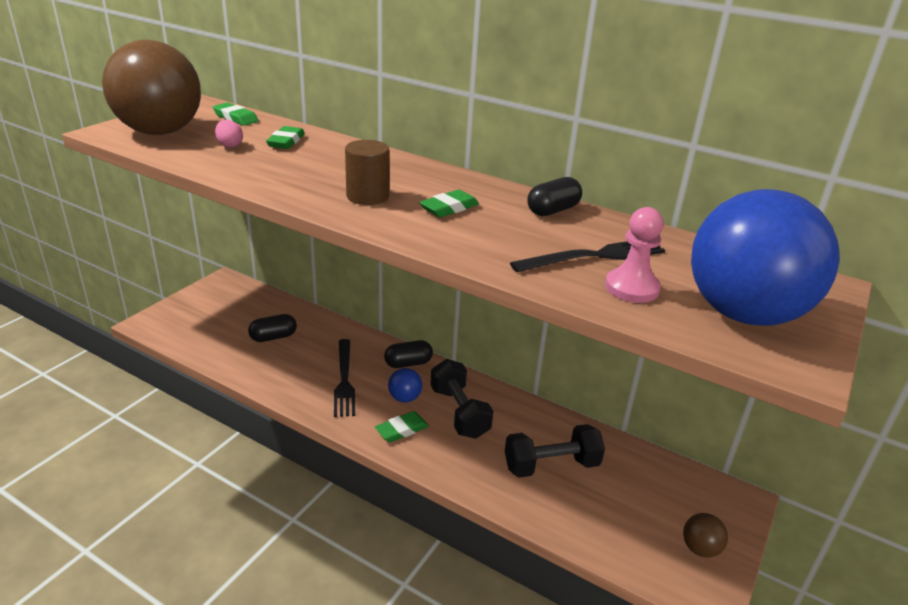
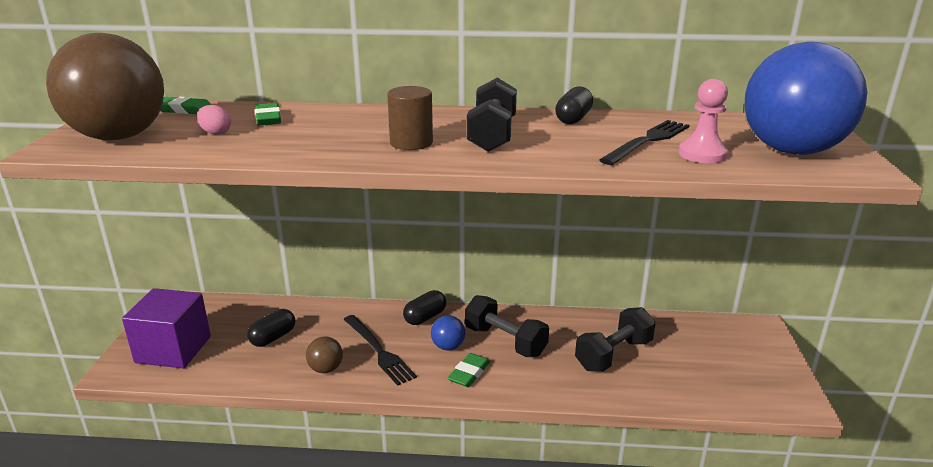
camera: 25 degrees left, 5 degrees down
green eraser [419,190,479,217] -> black dumbbell [467,77,517,152]
brown ball [683,513,728,558] -> brown ball moved to [306,336,343,373]
none -> purple cube [122,288,211,368]

